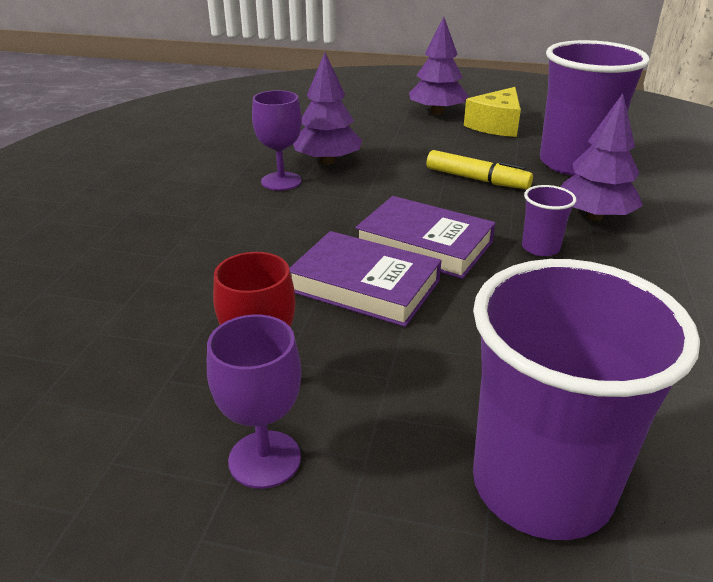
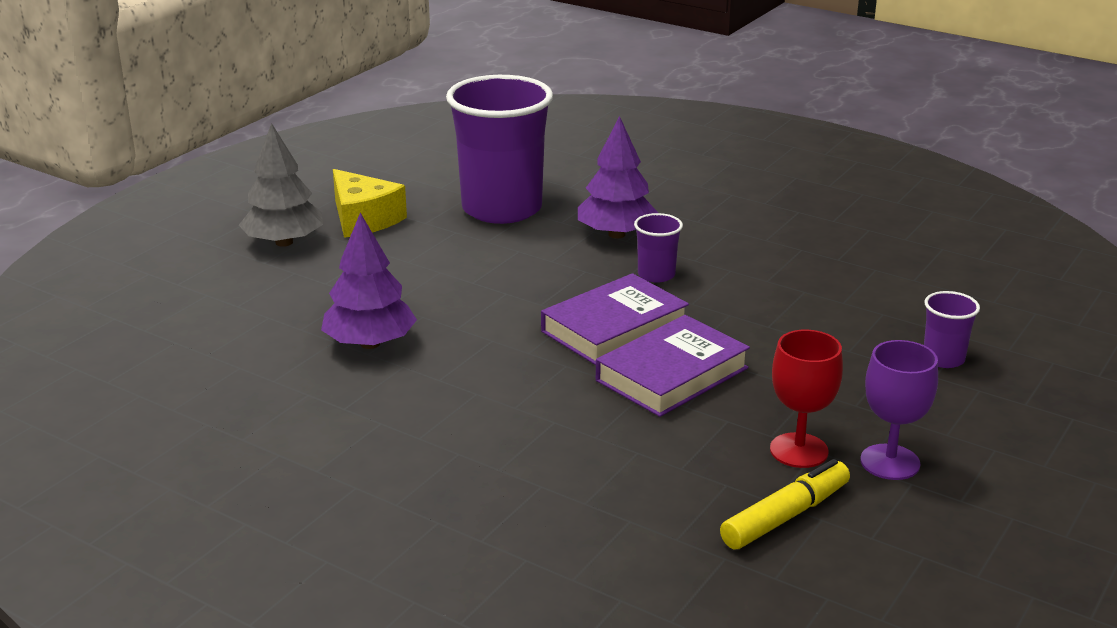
camera: 70 degrees left, 5 degrees down
purple goblet [252,90,302,191] -> none
purple tree [409,17,468,115] -> grey tree [239,123,323,247]
yellow marker [427,150,533,189] -> yellow marker moved to [720,459,850,549]
purple cup [473,259,700,540] -> purple cup [924,291,980,368], size x0.43

